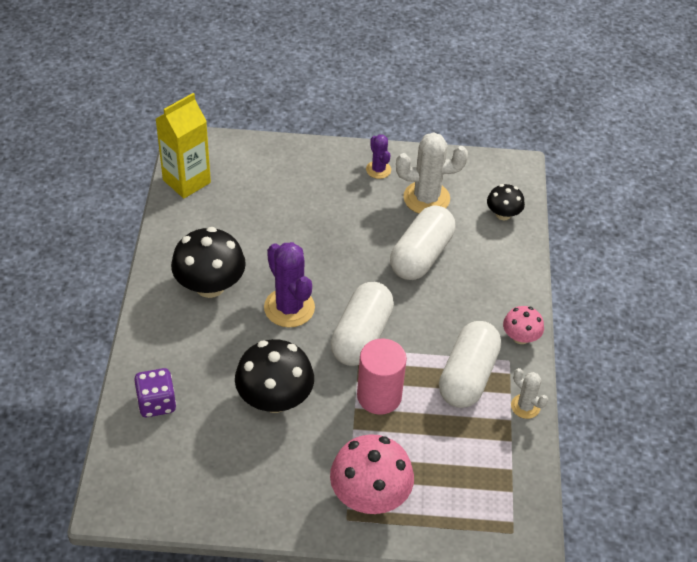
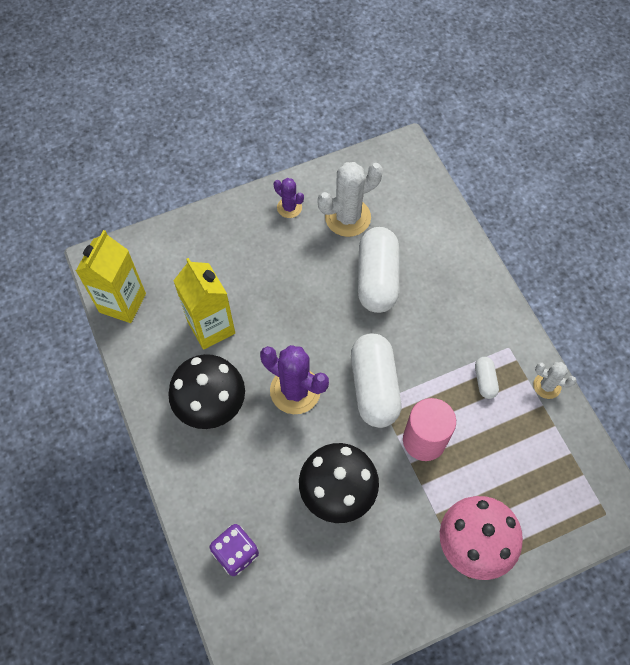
camera: 25 degrees left, 15 degrees up
white capsule [439,321,501,408] -> white capsule [475,357,499,399], size x0.46
black mushroom [487,184,525,220] -> none
pink mushroom [503,306,544,344] -> none
none -> yellow carton [173,258,235,350]

